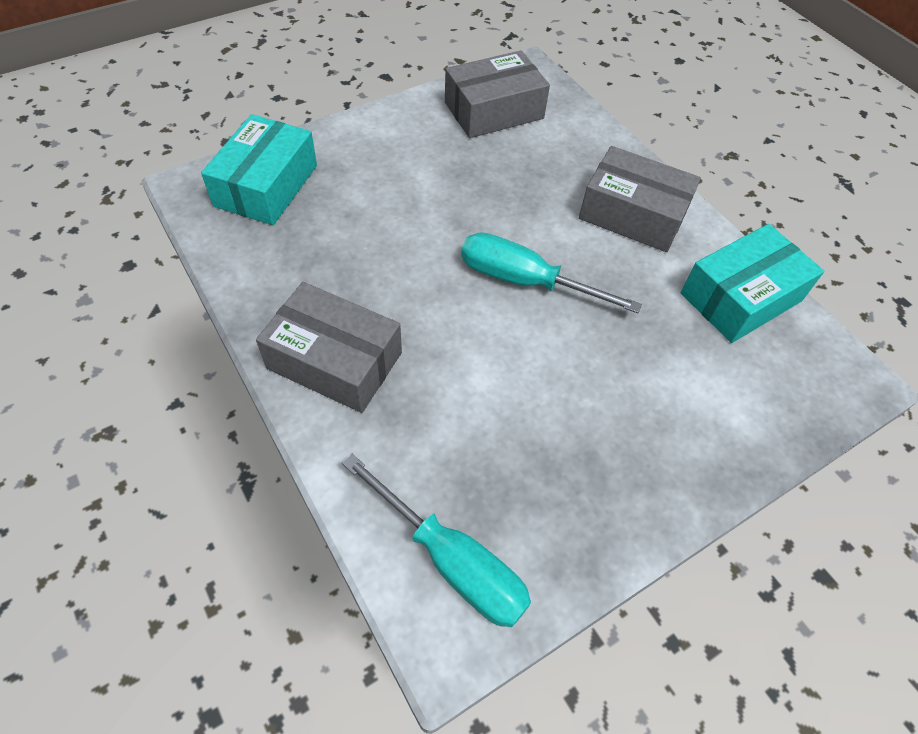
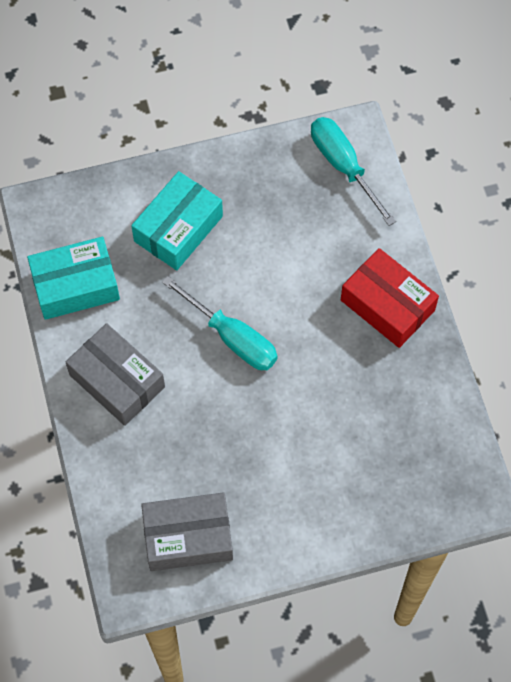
camera: 160 degrees left, 10 degrees up
turquoise box [201,114,317,225] -> turquoise box moved to [131,171,223,270]
grey box [256,282,402,413] -> red box [341,248,439,348]

